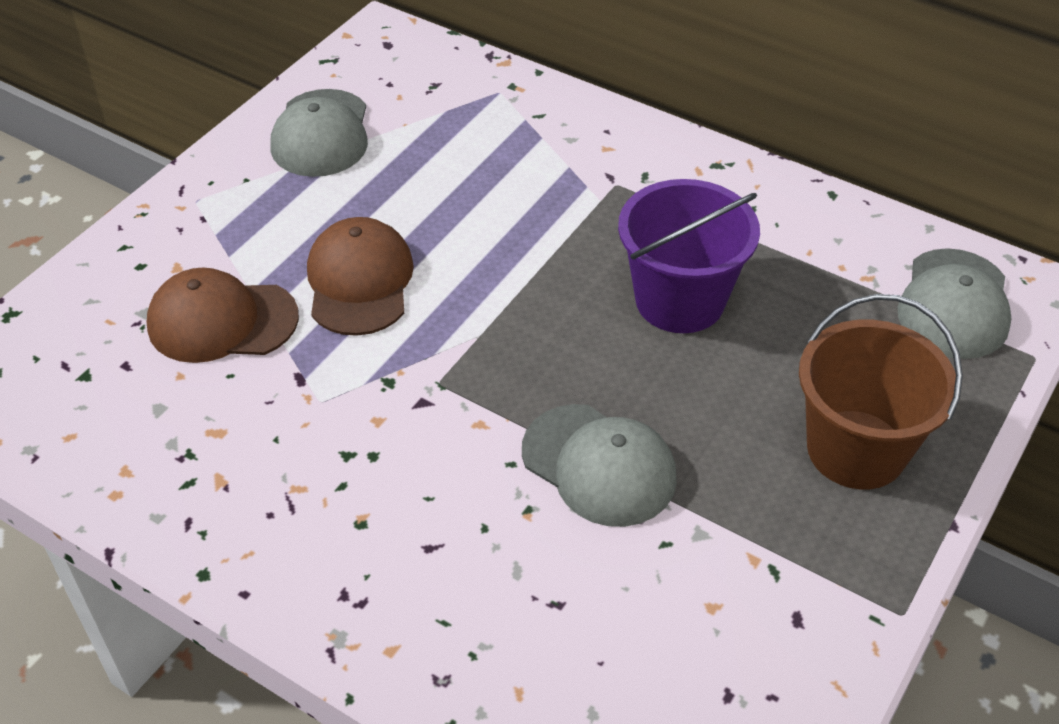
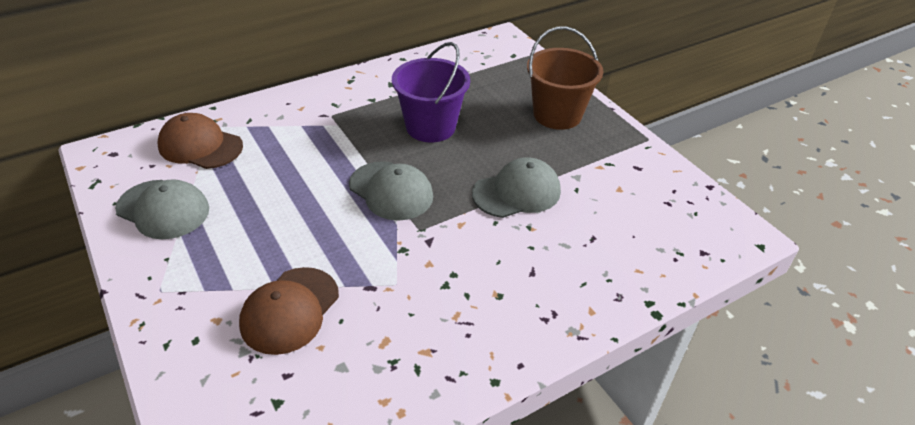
camera: 65 degrees left, 5 degrees down
brown cap [307,217,414,336] -> brown cap moved to [157,113,243,169]
grey cap [898,248,1011,359] -> grey cap moved to [349,161,433,221]

